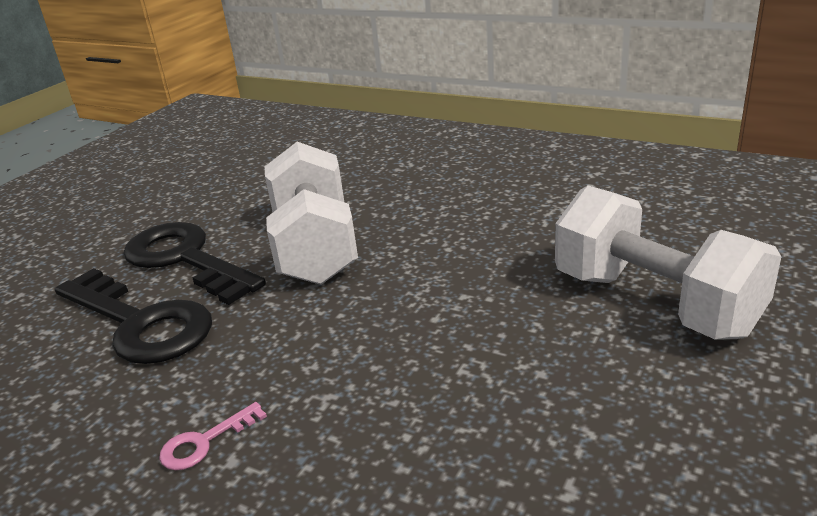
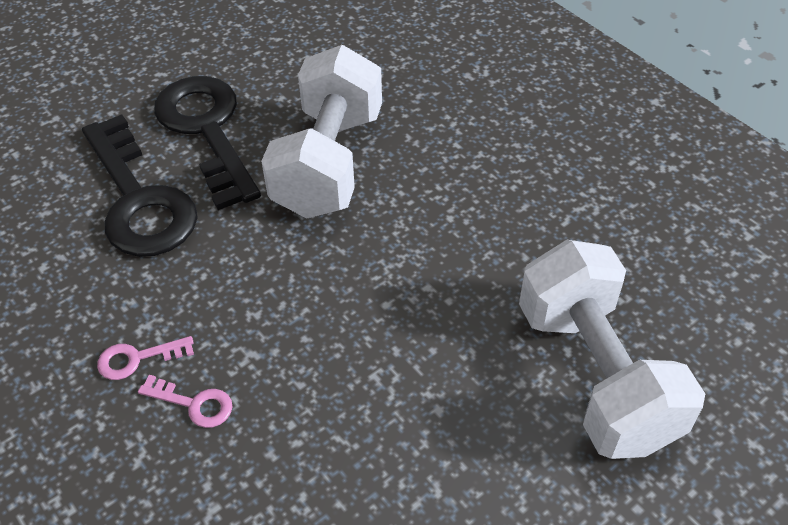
camera: 20 degrees right, 20 degrees up
none -> pink key [138,375,233,428]

